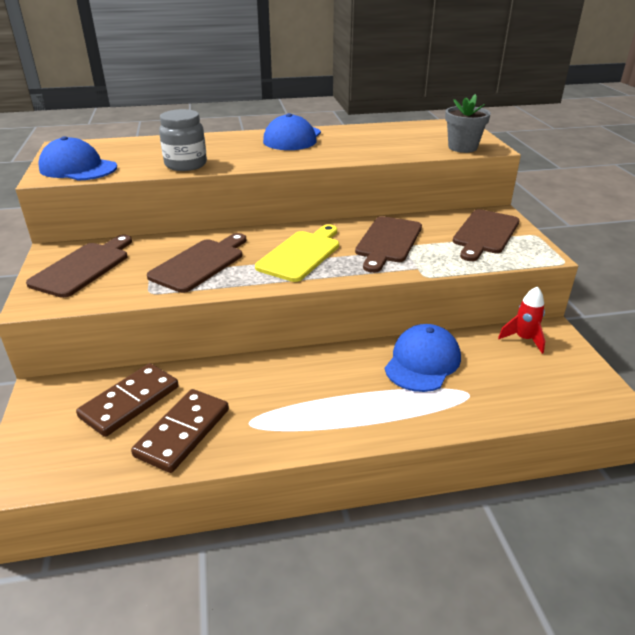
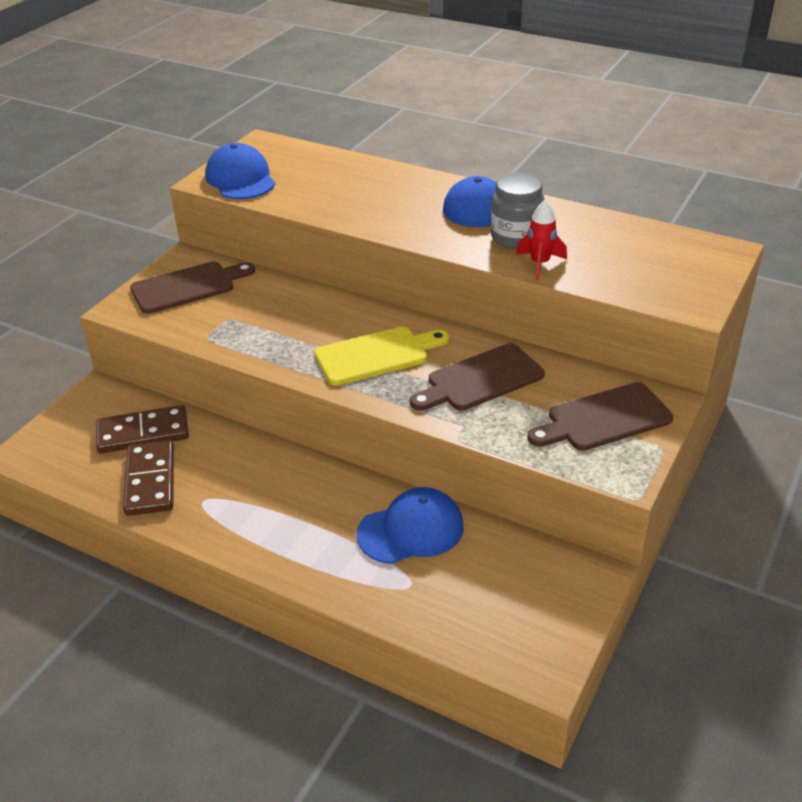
camera: 40 degrees right, 5 degrees up
brown domino [131,389,229,473] -> brown domino turned 75 degrees counterclockwise [123,440,174,516]
brown cutting board [147,233,246,293] -> none
grey jar [159,109,207,171] -> grey jar moved to [491,173,544,249]
grey flower pot [445,94,491,153] -> none
red rocket [498,286,545,354] -> red rocket moved to [516,200,567,280]

